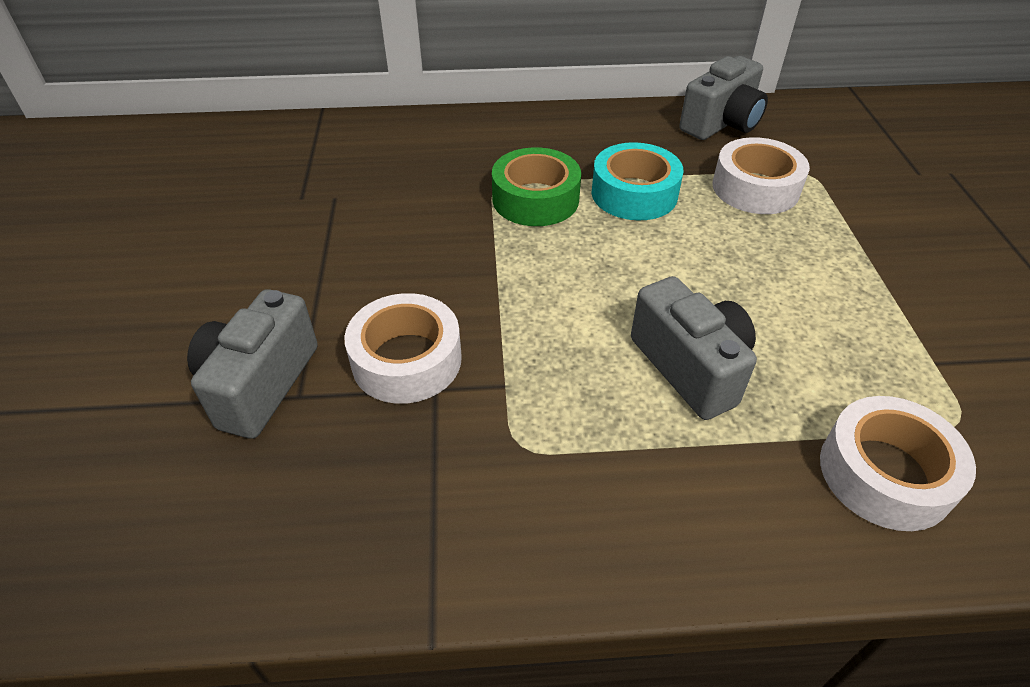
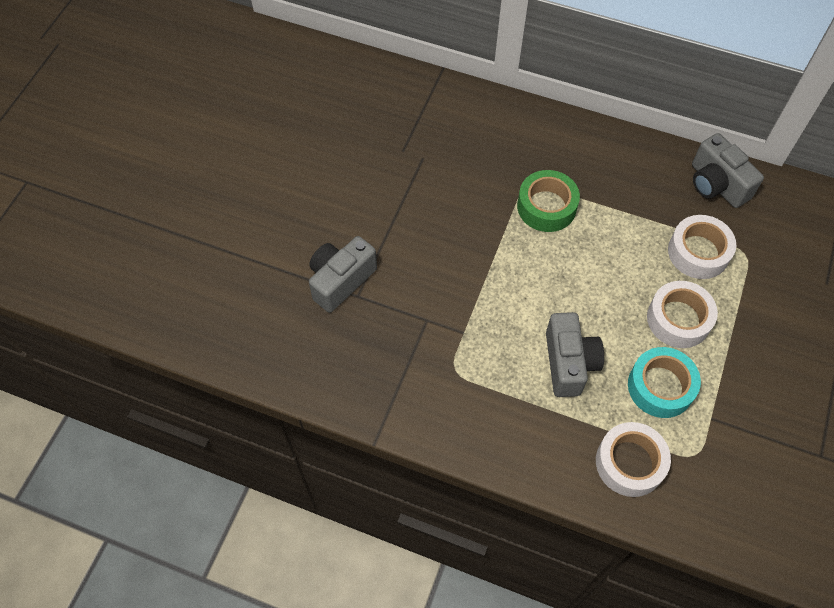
camera: 25 degrees right, 15 degrees up
white tape [344,293,462,404] -> white tape moved to [647,281,718,348]
turquoise tape [592,142,683,220] -> turquoise tape moved to [628,347,701,418]
grey camera [679,56,768,140] -> grey camera turned 75 degrees clockwise [692,133,764,208]

